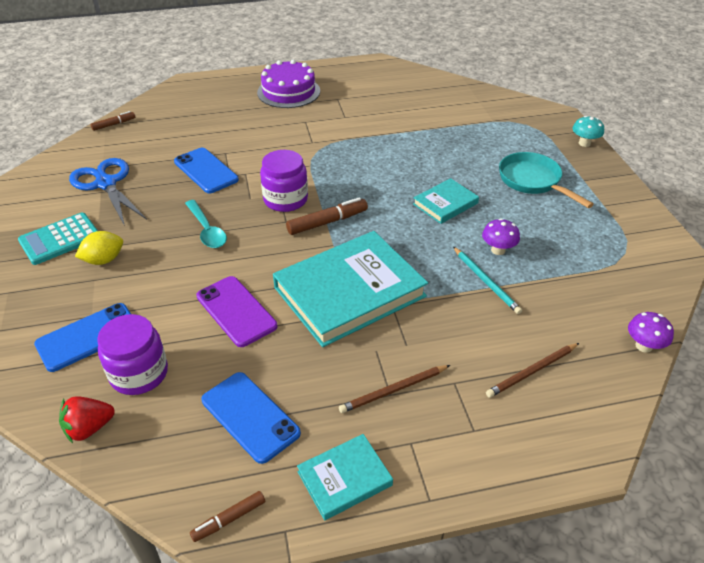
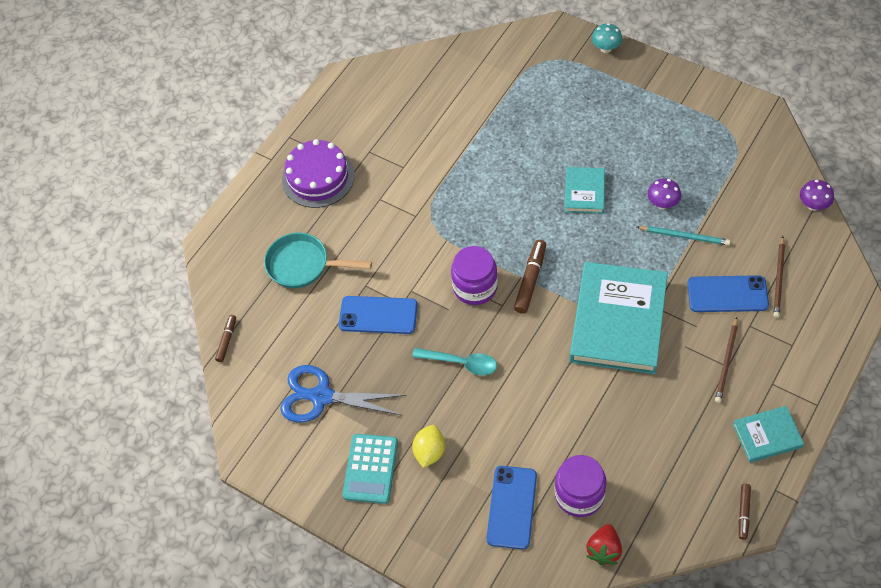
camera: 40 degrees left, 15 degrees up
purple phone [196,276,277,347] -> none
blue phone [202,372,301,464] -> blue phone moved to [687,275,769,312]
turquoise book [297,434,393,520] -> turquoise book turned 60 degrees clockwise [733,406,804,463]
turquoise pan [499,152,594,208] -> turquoise pan moved to [264,233,372,288]

